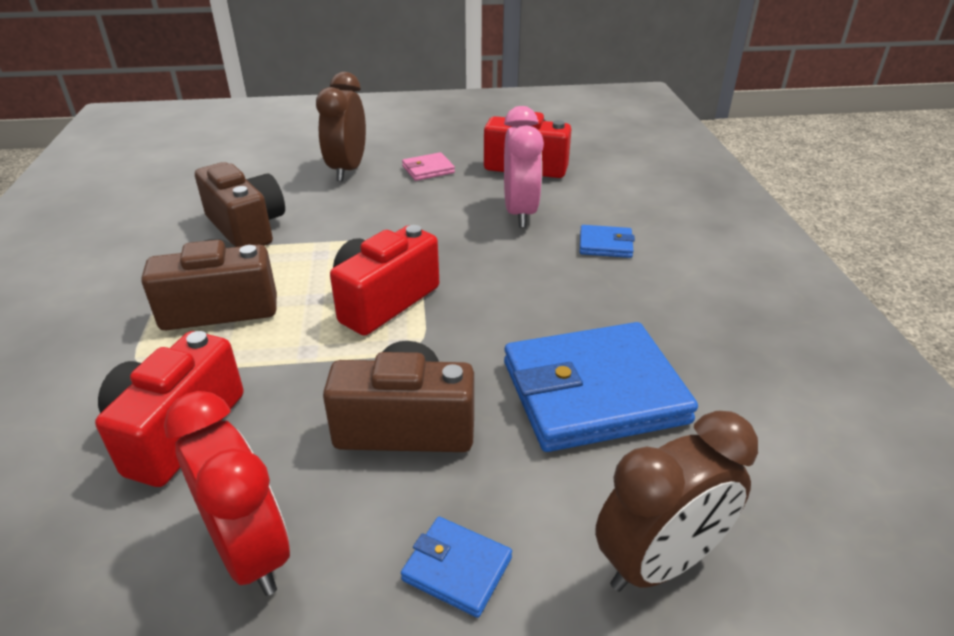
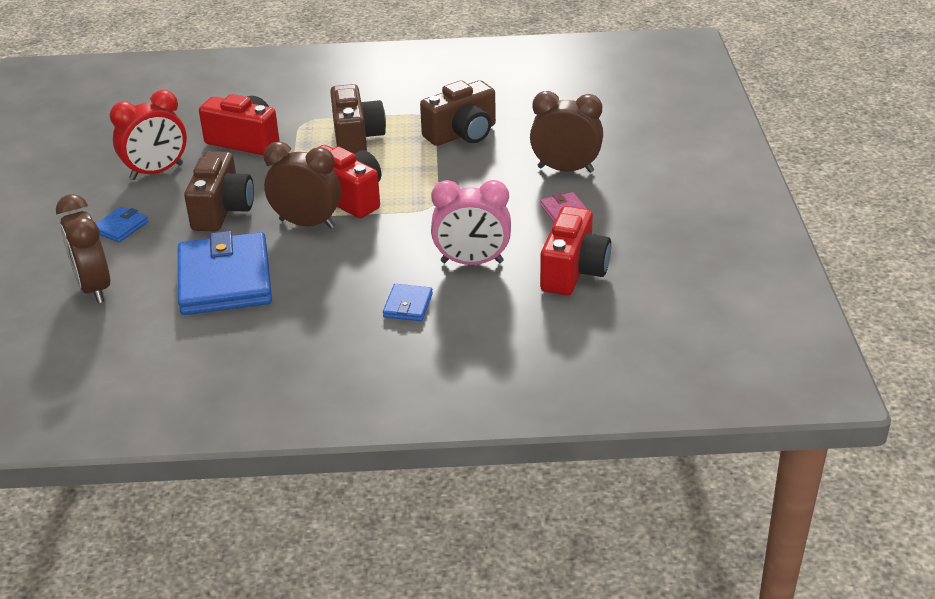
camera: 95 degrees right, 0 degrees up
none -> brown clock [264,142,341,229]

